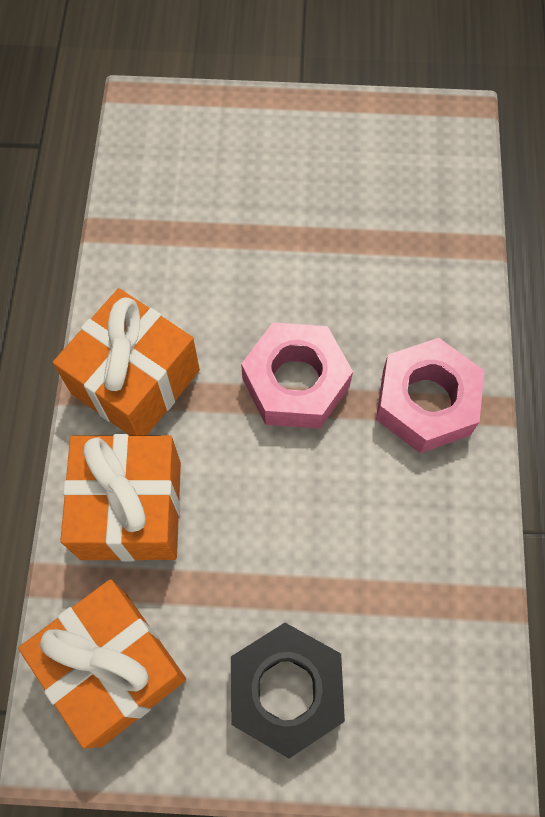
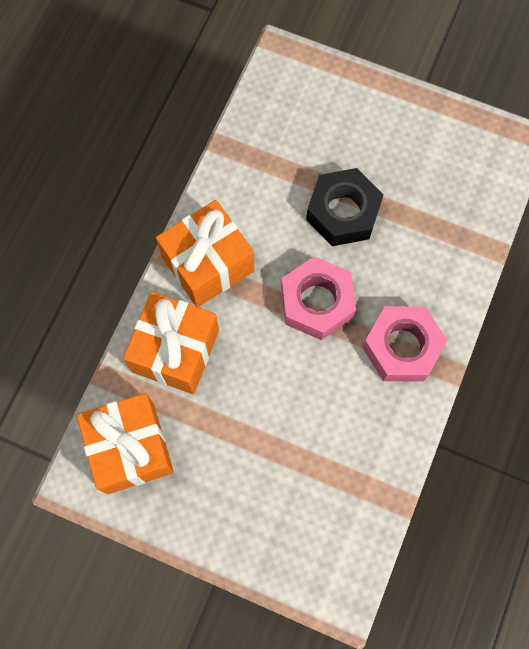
camera: 20 degrees right, 5 degrees up
black nut [231,623,345,759] -> black nut moved to [306,168,384,246]

